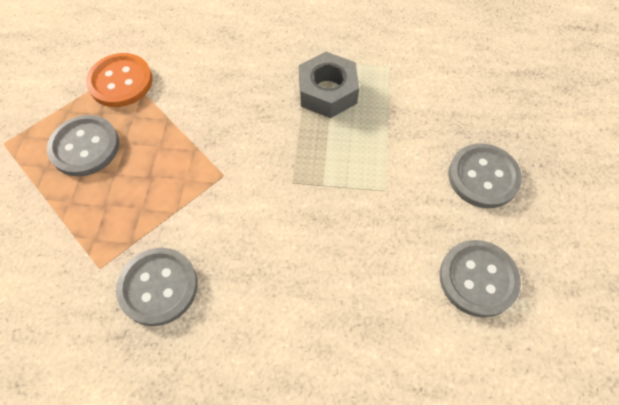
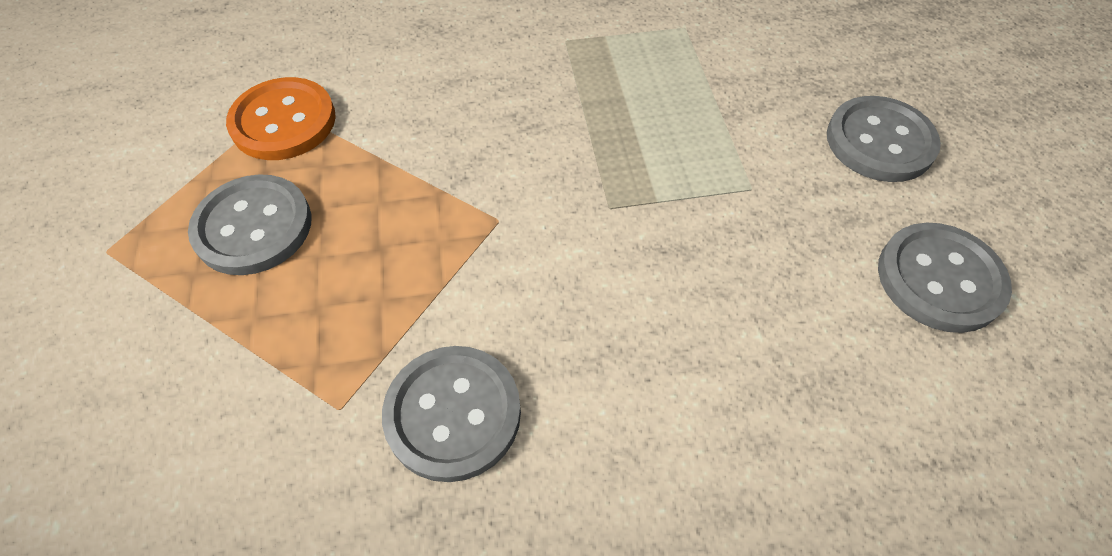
camera: 15 degrees left, 5 degrees down
grey nut [299,52,359,118] -> none

